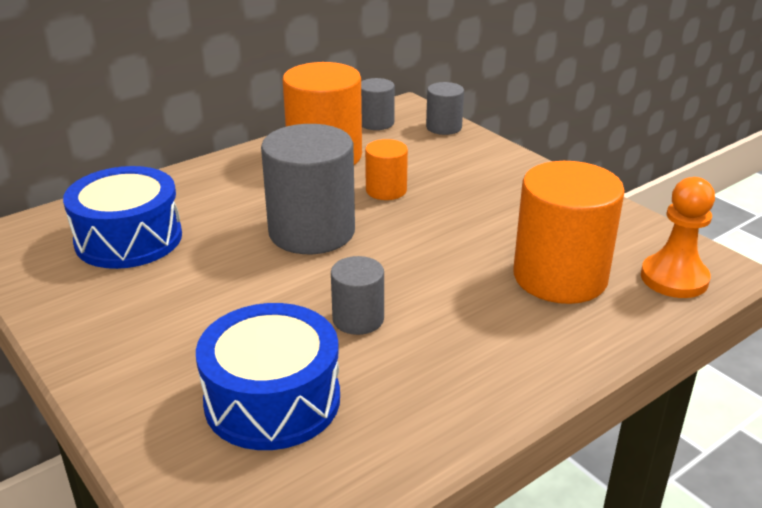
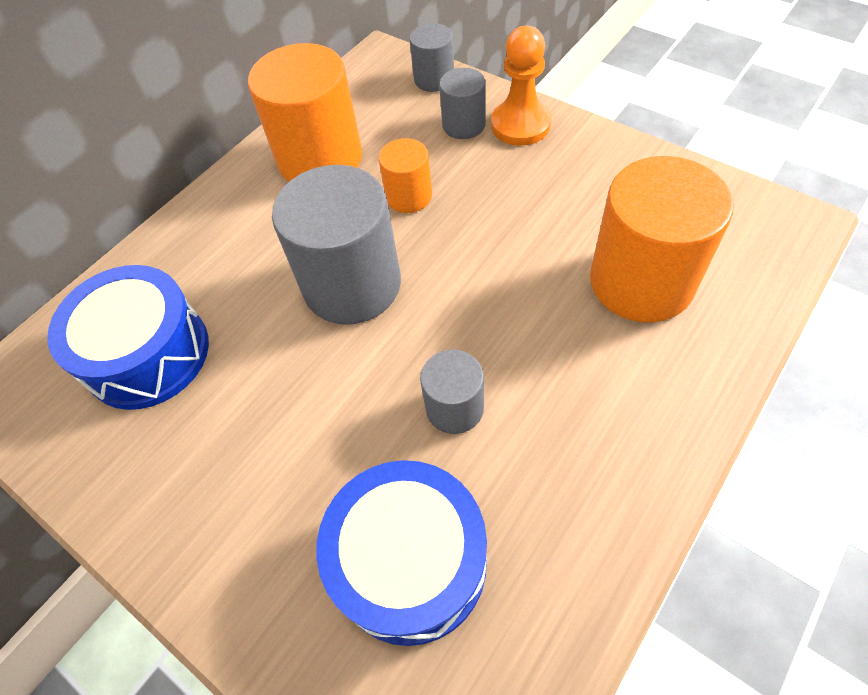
camera: 10 degrees left, 25 degrees up
grey cylinder [361,78,395,130] -> grey cylinder moved to [439,68,486,139]
orange pawn [641,177,715,298] -> orange pawn moved to [491,26,551,146]

